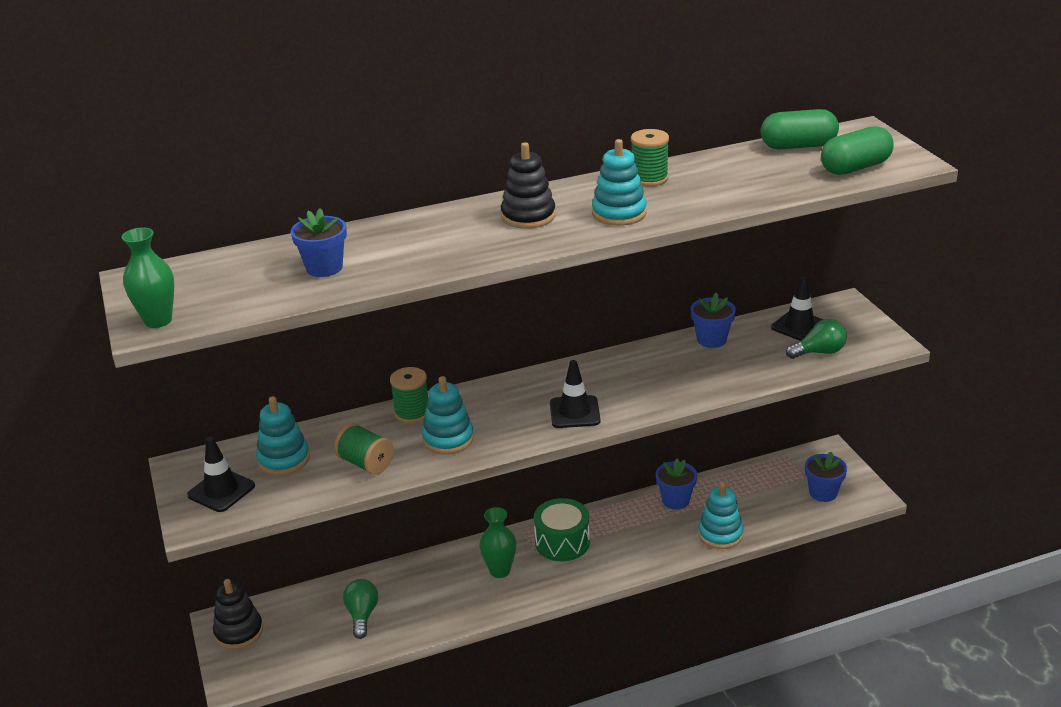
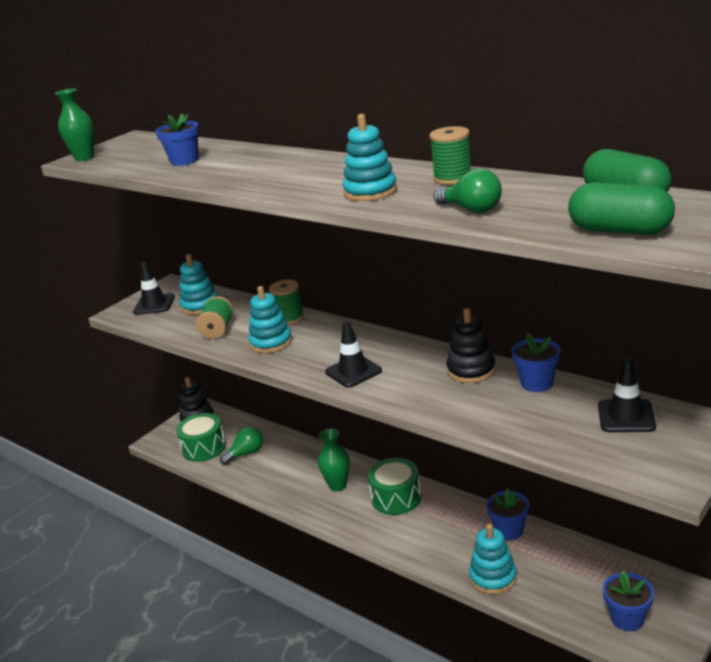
camera: 60 degrees right, 5 degrees down
black stacking toy [501,142,556,229] -> black stacking toy moved to [447,308,496,383]
green light bulb [786,319,847,359] -> green light bulb moved to [434,168,502,213]
none -> green drum [176,413,226,462]

